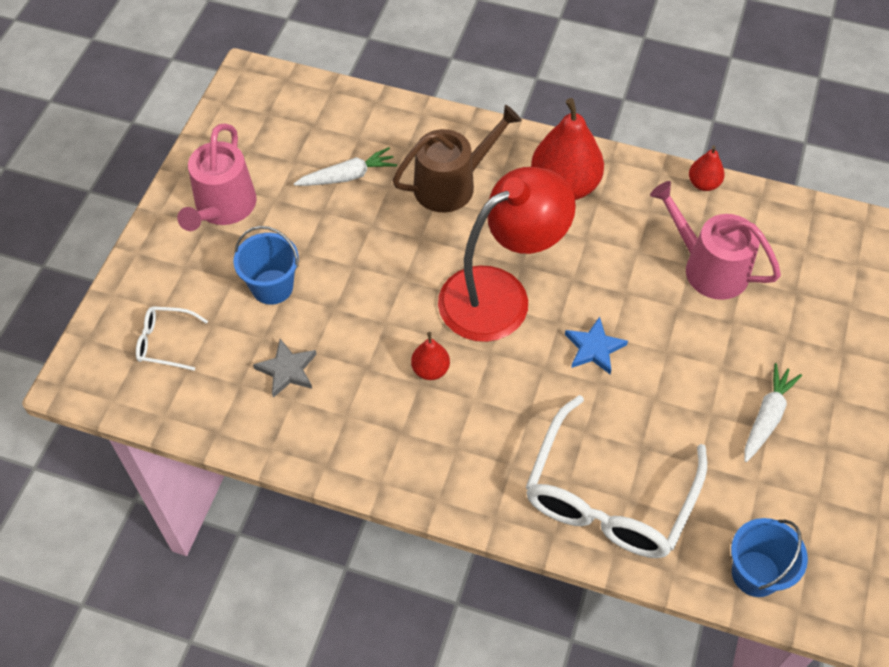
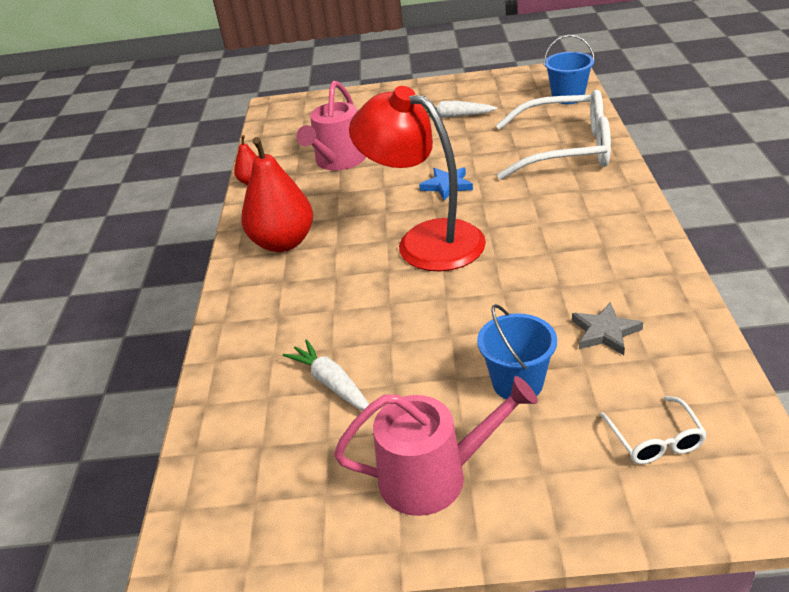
camera: 105 degrees left, 20 degrees down
brown watering can [392,105,522,212] -> none
red pear [411,332,450,380] -> none

